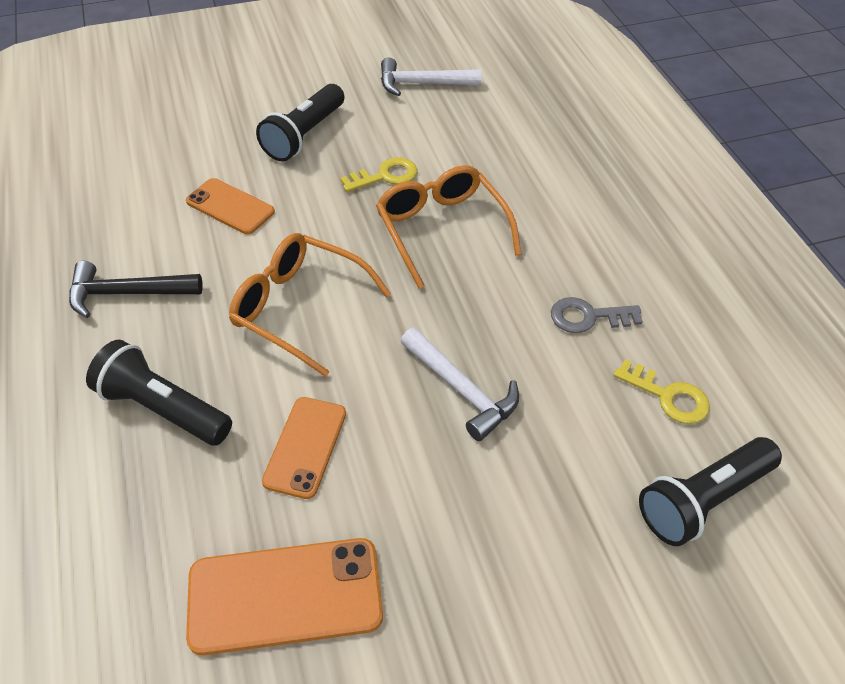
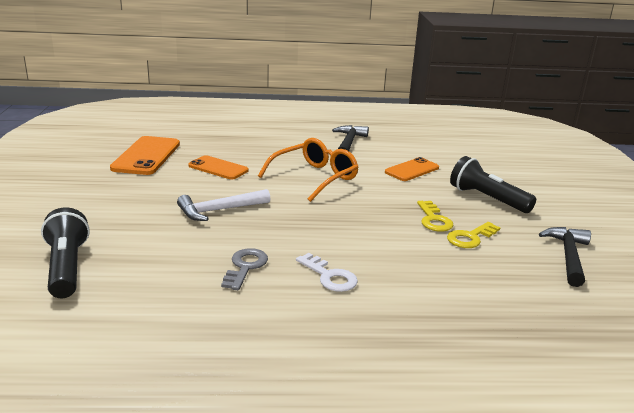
camera: 105 degrees right, 25 degrees down
black flashlight [86,340,232,445] -> none
orange glasses [376,165,522,288] -> none
white hammer [381,57,481,96] -> black hammer [539,227,591,287]
yellow key [613,359,710,424] -> yellow key moved to [447,222,500,248]
none -> white key [296,253,358,292]

